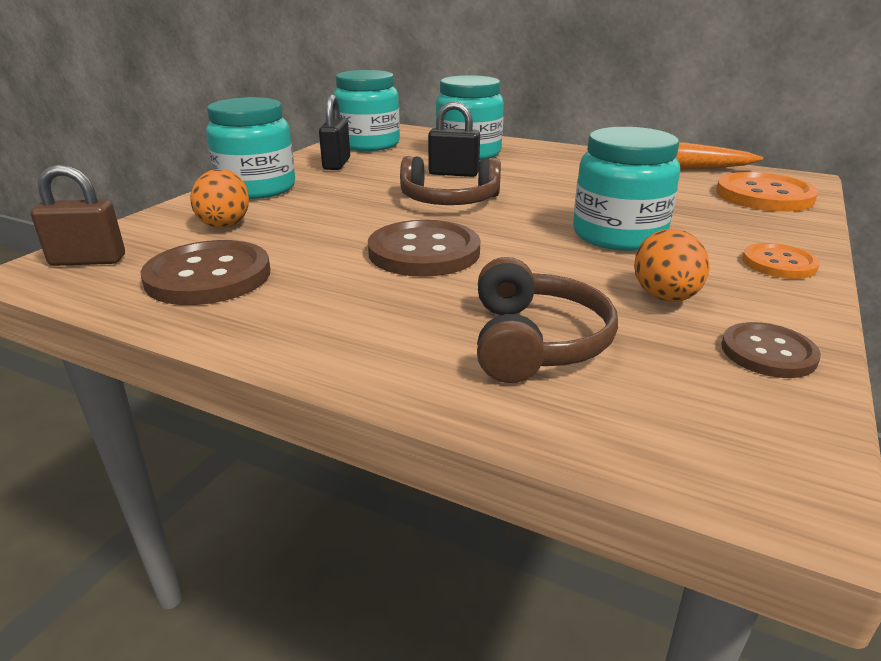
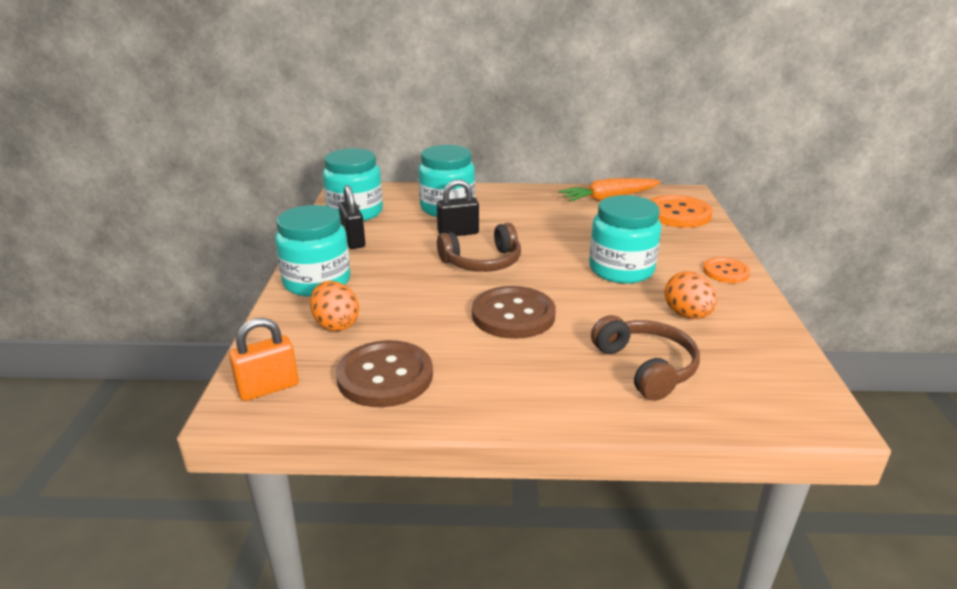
camera: 25 degrees left, 0 degrees up
brown padlock [30,164,125,266] -> orange padlock [229,318,299,401]
brown button [721,322,821,378] -> none

